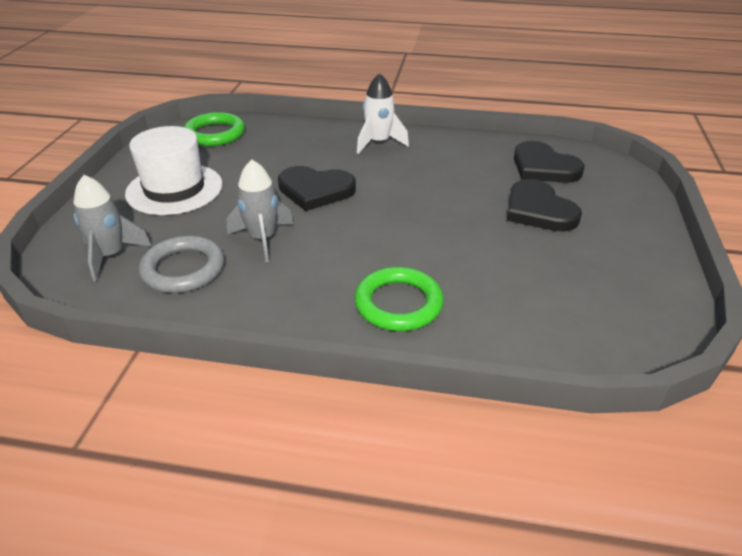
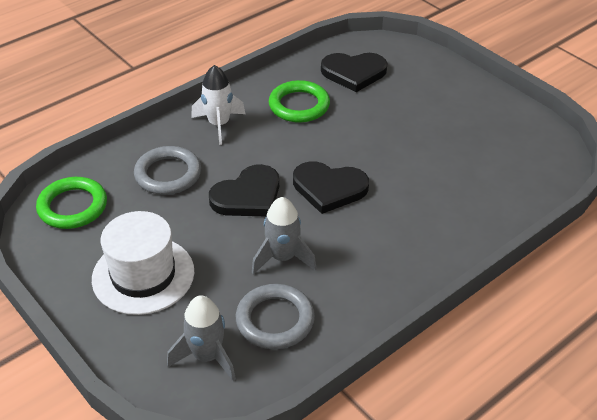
camera: 50 degrees left, 5 degrees up
green ring [354,267,444,331] -> green ring moved to [269,80,330,123]
black heart [507,179,582,232] -> black heart moved to [293,161,369,214]
none -> grey ring [134,146,201,195]

